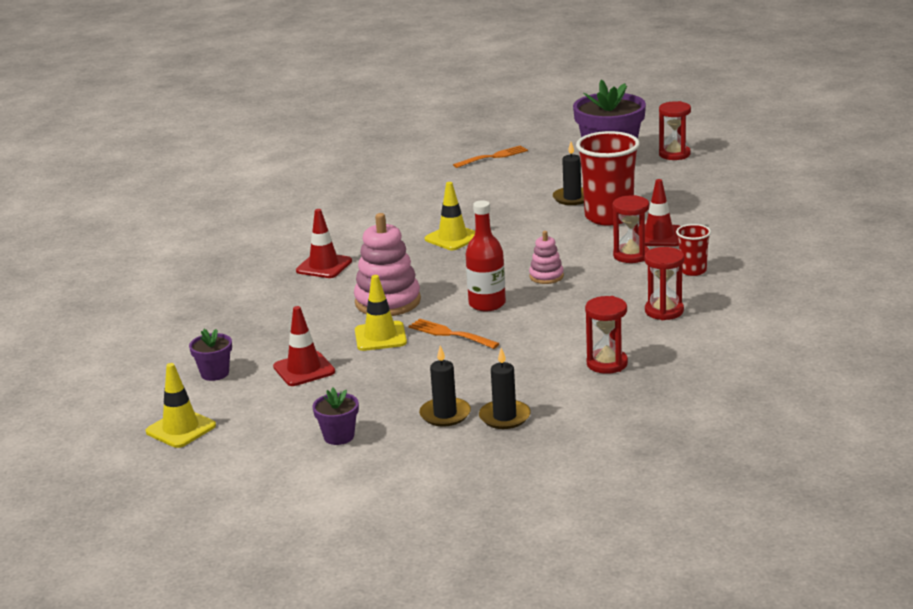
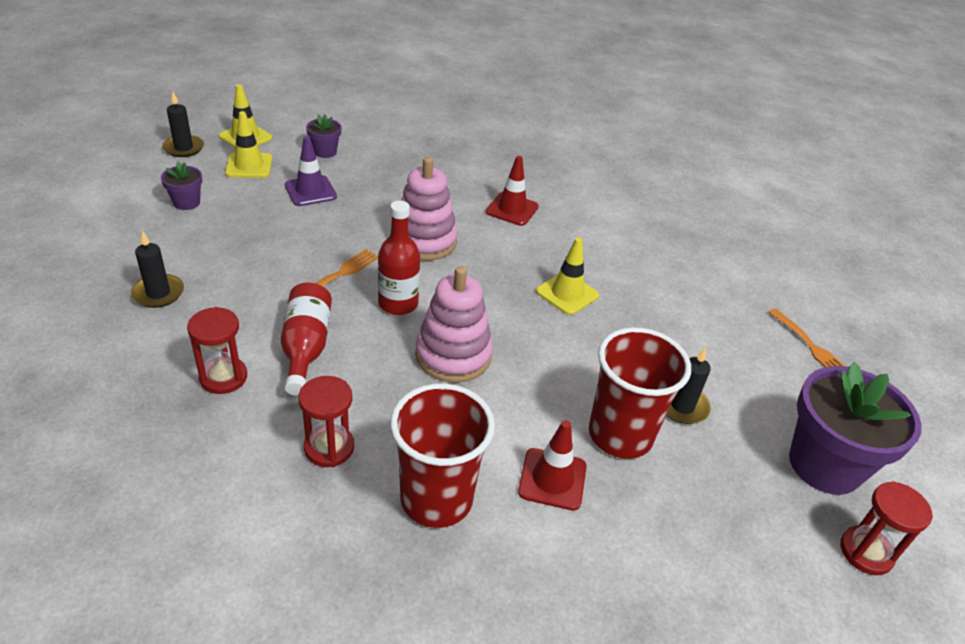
camera: 85 degrees right, 15 degrees up
red traffic cone [273,306,335,386] -> purple traffic cone [285,136,337,206]
yellow traffic cone [355,275,407,351] -> yellow traffic cone moved to [225,111,272,178]
black candle [419,345,471,427] -> black candle moved to [162,92,204,157]
pink stacking toy [529,231,564,284] -> pink stacking toy [415,266,493,383], size x1.89
red hourglass [612,195,649,263] -> none
red cup [676,224,711,276] -> red cup [390,383,495,528], size x1.96
none -> red bottle [281,283,332,396]

